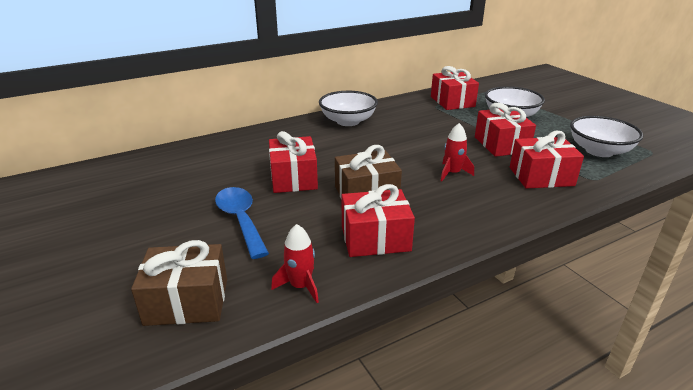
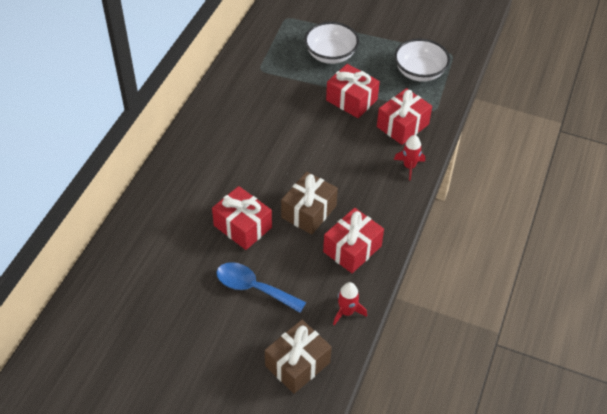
camera: 40 degrees left, 20 degrees up
white bowl [319,91,378,126] -> none
red gift [431,66,479,110] -> none
red rocket [441,123,474,182] -> red rocket moved to [394,135,425,181]

